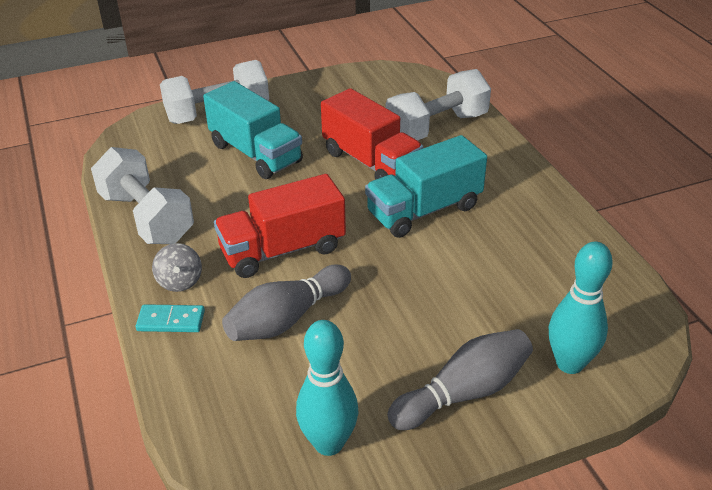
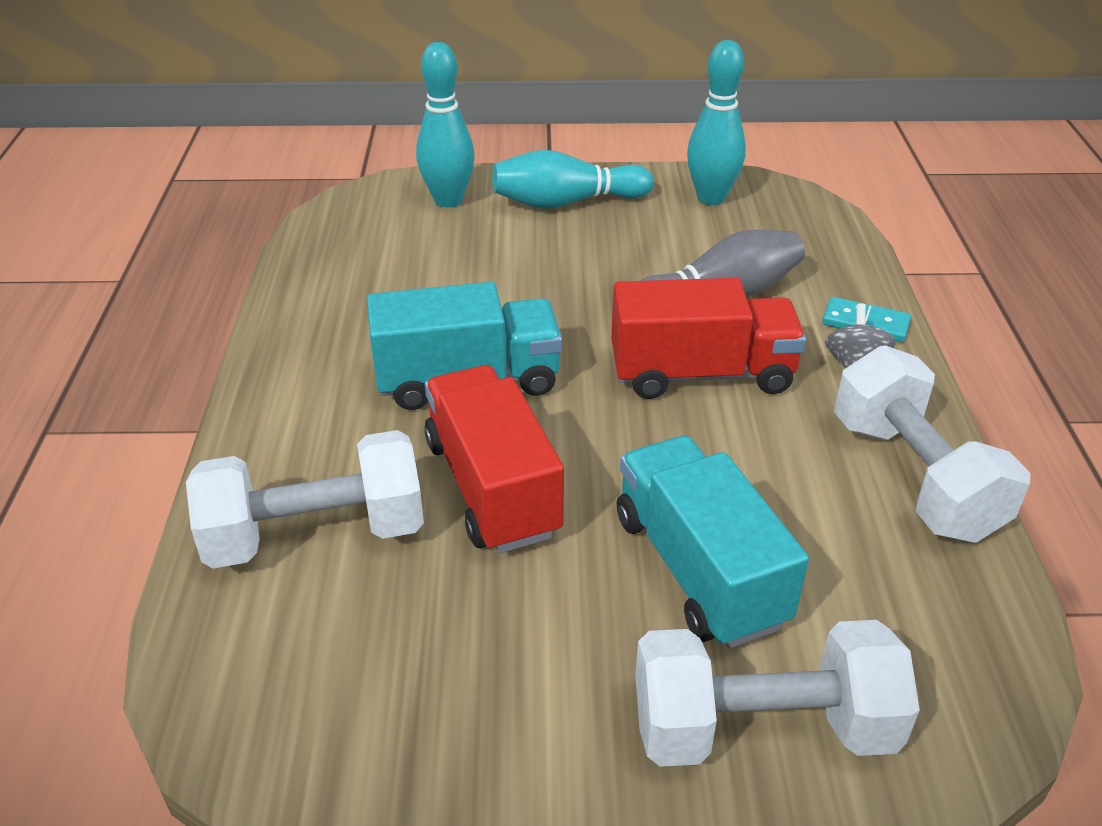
camera: 160 degrees left, 0 degrees up
grey bowling pin [387,329,533,430] -> turquoise bowling pin [492,150,654,209]

